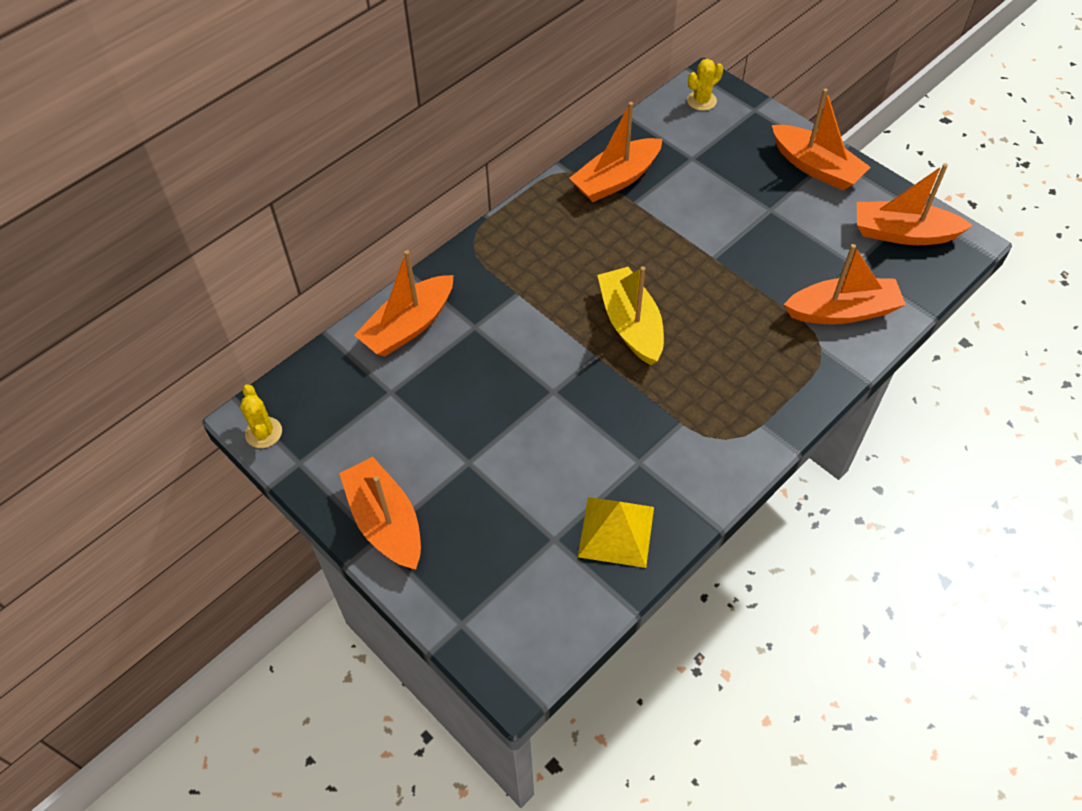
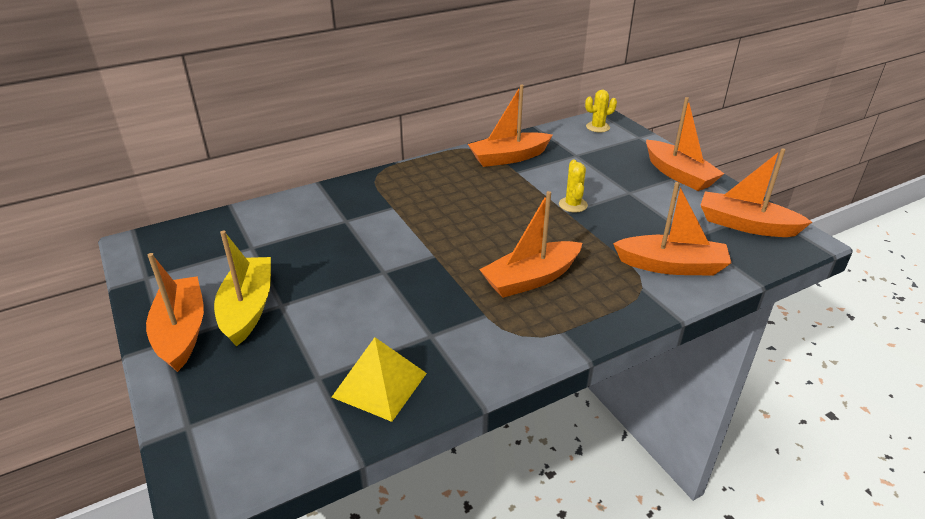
camera: 15 degrees right, 20 degrees down
yellow cactus [240,384,282,448] -> yellow cactus moved to [559,160,588,213]
orange boat [354,250,454,357] -> orange boat moved to [479,191,582,298]
yellow boat [597,266,664,365] -> yellow boat moved to [214,230,271,347]

